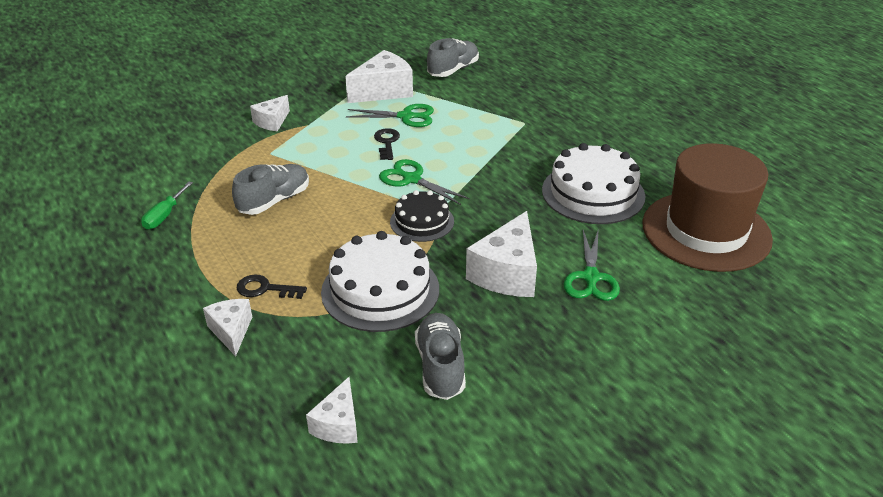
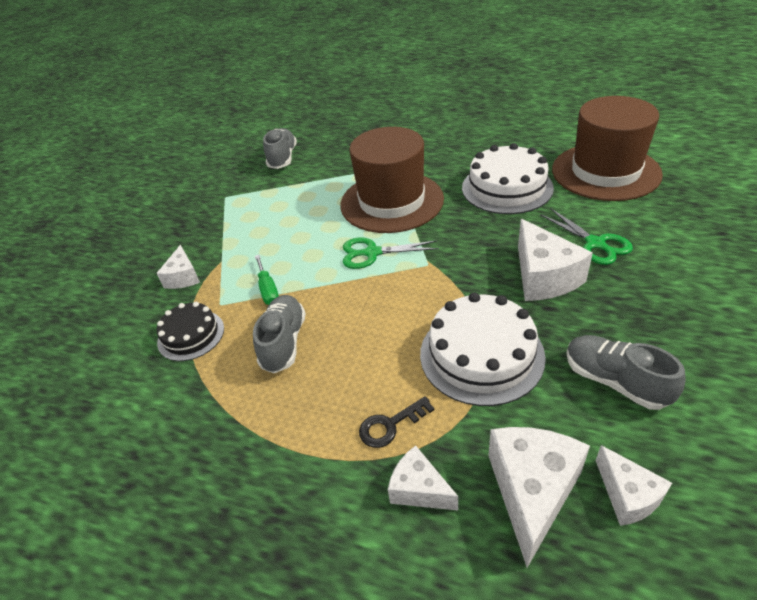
camera: 35 degrees left, 5 degrees up
green screwdriver [141,182,193,229] -> green screwdriver moved to [255,255,279,305]
white cheese [345,50,413,103] -> white cheese moved to [488,427,590,568]
green scissors [346,104,434,127] -> none
black key [374,128,400,160] -> none
black cake [390,190,454,242] -> black cake moved to [157,302,224,361]
none -> brown hat [340,127,444,233]

